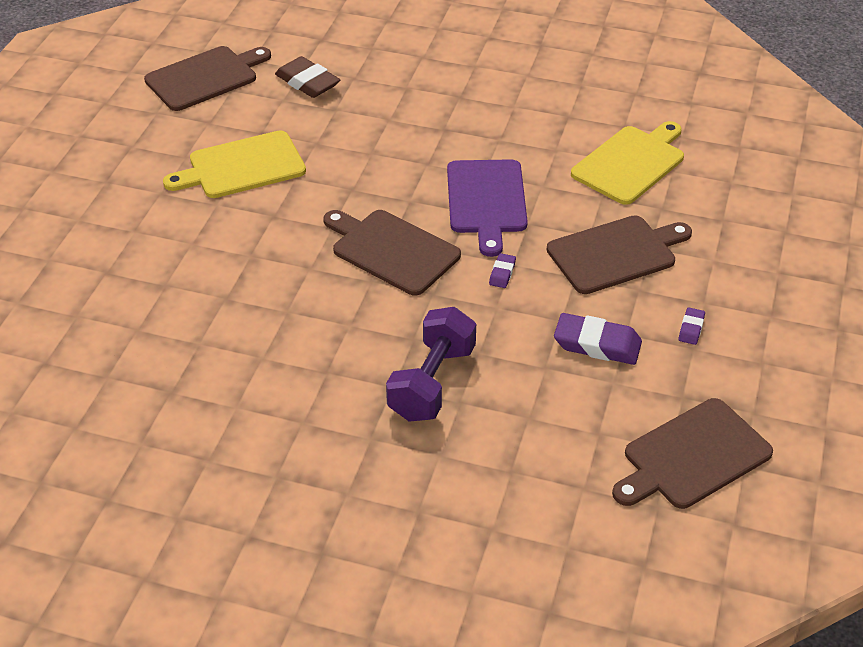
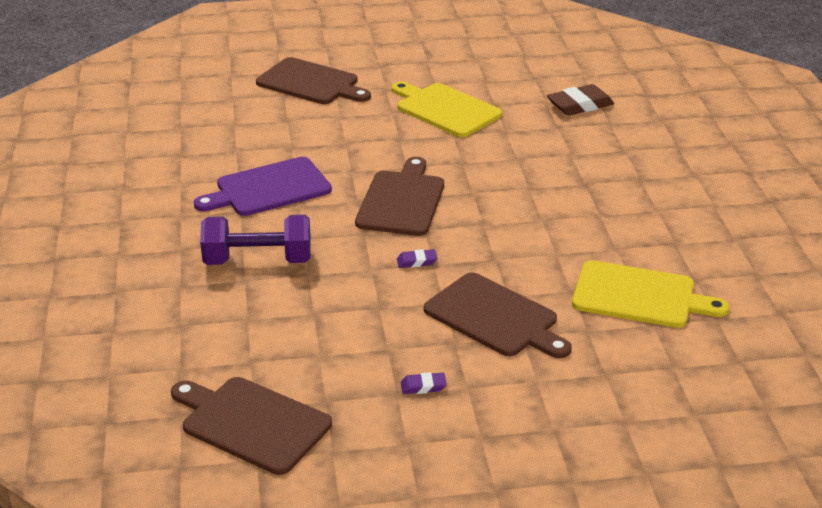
camera: 65 degrees right, 10 degrees down
brown cutting board [144,46,271,111] -> brown cutting board moved to [256,57,371,104]
brown eraser [275,56,340,98] -> brown eraser turned 45 degrees clockwise [547,84,614,115]
purple cutting board [447,159,528,257] -> purple cutting board moved to [194,157,332,216]
purple eraser [554,313,642,365] -> none

